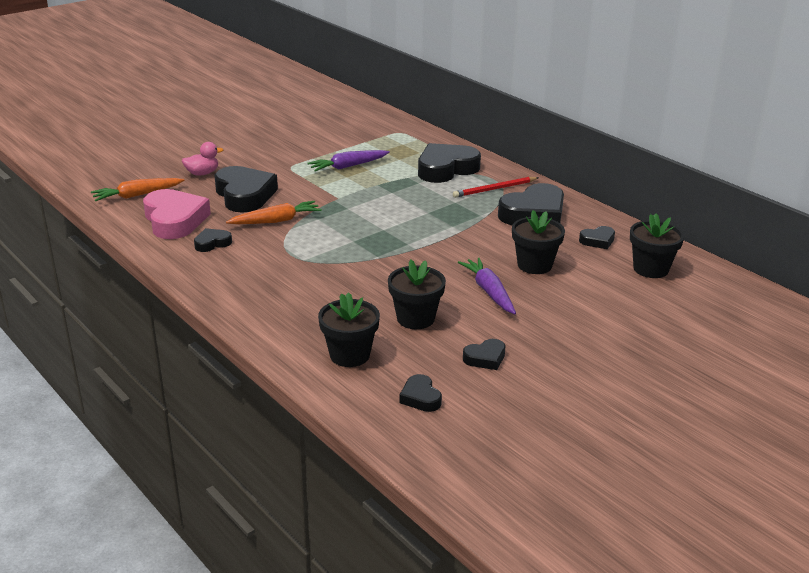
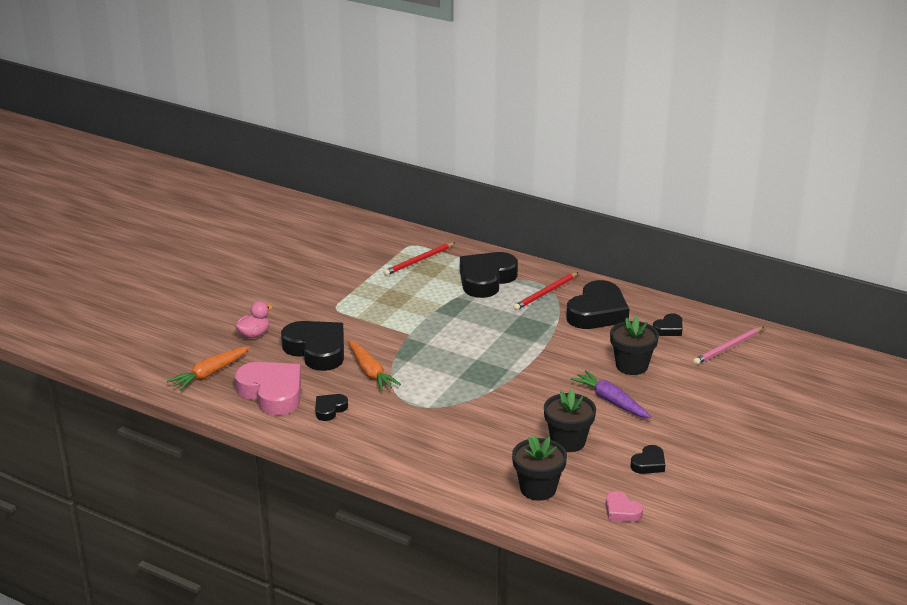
camera: 20 degrees left, 0 degrees up
orange carrot [226,201,322,224] -> orange carrot turned 105 degrees clockwise [348,340,401,391]
purple carrot [308,150,390,171] -> none
black heart [399,374,442,412] -> pink heart [606,491,643,522]
black flower pot [630,214,684,278] -> pink pencil [693,327,764,365]
none -> red pencil [383,242,456,276]

